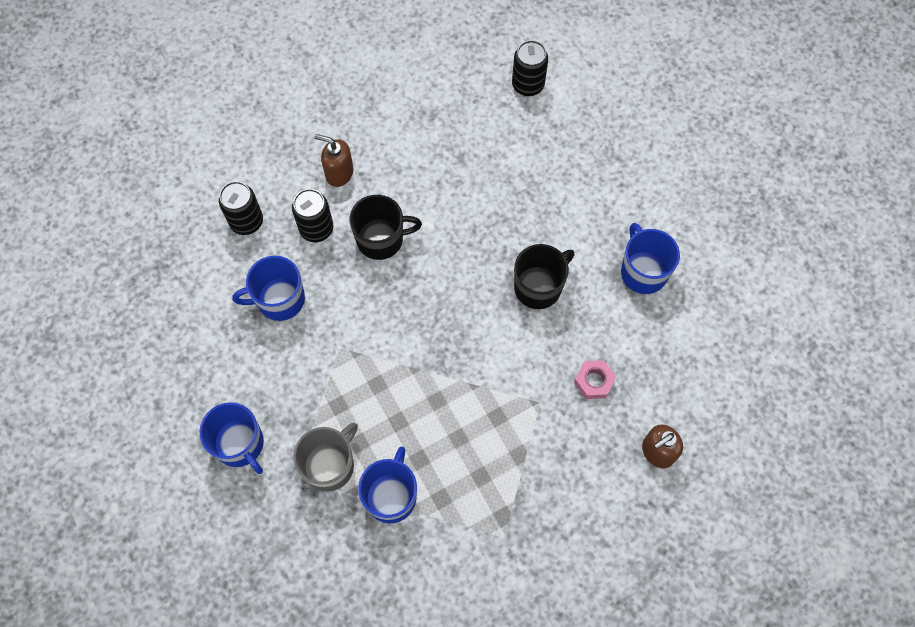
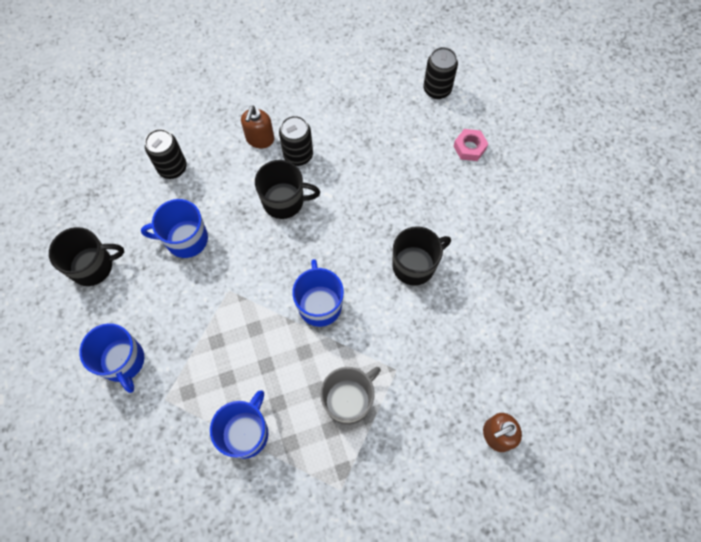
camera: 10 degrees right, 0 degrees up
black can [292,189,333,242] -> black can moved to [279,116,313,166]
grey mug [293,423,358,492] -> grey mug moved to [320,367,381,425]
brown soap dispenser [314,134,354,187] -> brown soap dispenser turned 105 degrees counterclockwise [241,106,274,148]
pink nut [574,360,616,399] -> pink nut moved to [453,129,488,161]
blue mug [621,223,680,294] -> blue mug moved to [292,259,344,327]
none -> black mug [49,227,124,286]

